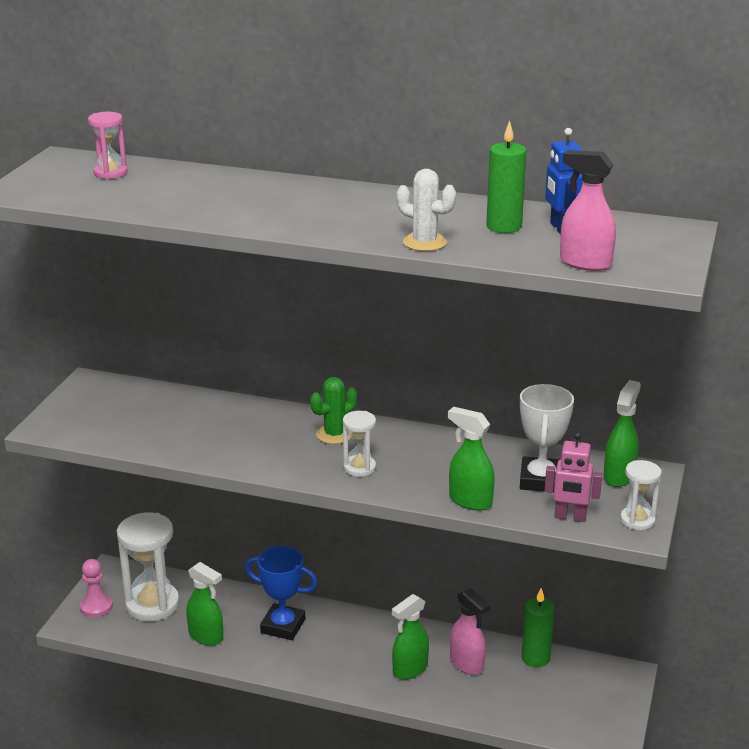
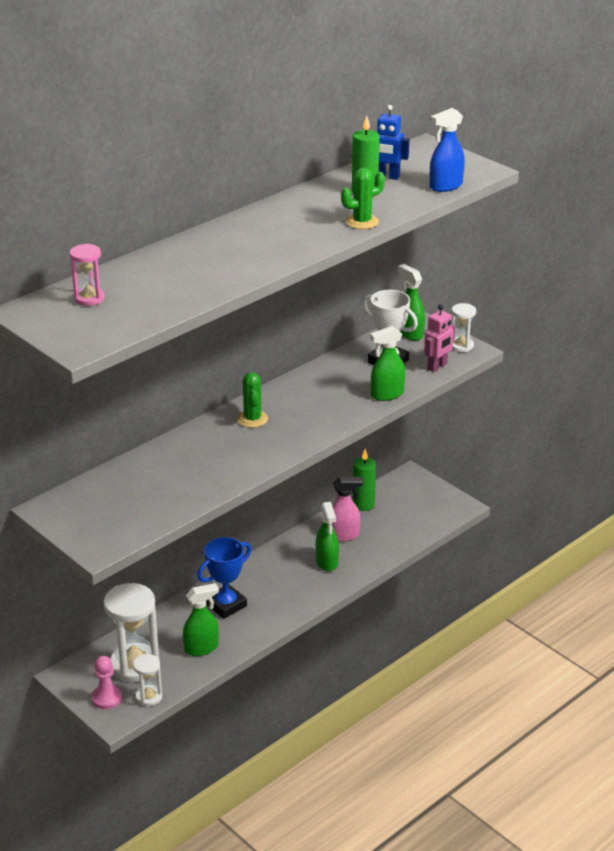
camera: 60 degrees left, 5 degrees up
white hourglass [343,411,376,477] -> white hourglass moved to [133,654,162,706]
white cactus [397,169,456,251] -> green cactus [341,168,385,229]
pink spray bottle [560,150,616,271] -> blue spray bottle [430,108,465,192]

